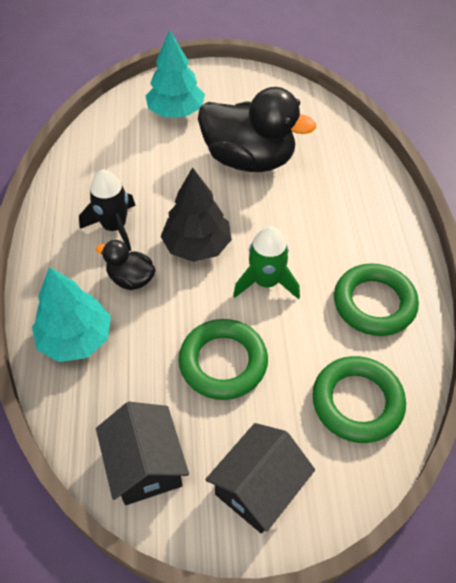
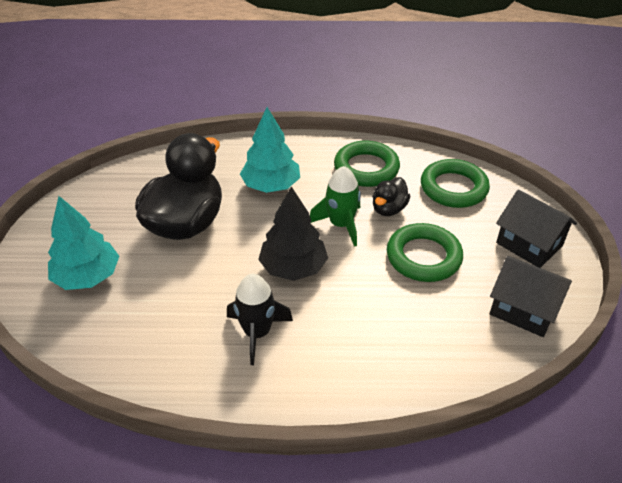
camera: 85 degrees left, 10 degrees down
turquoise tree [32,267,111,362] -> turquoise tree moved to [240,107,300,193]
black duck [96,240,156,290] -> black duck moved to [373,177,410,216]
black house [96,402,189,505] -> black house turned 45 degrees clockwise [490,256,572,337]

